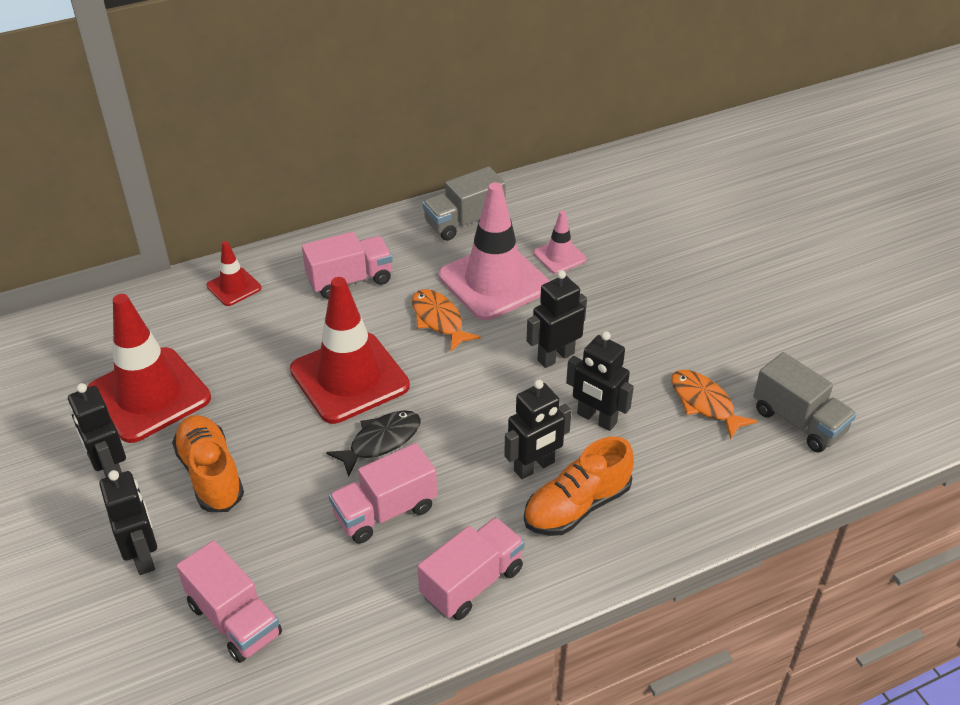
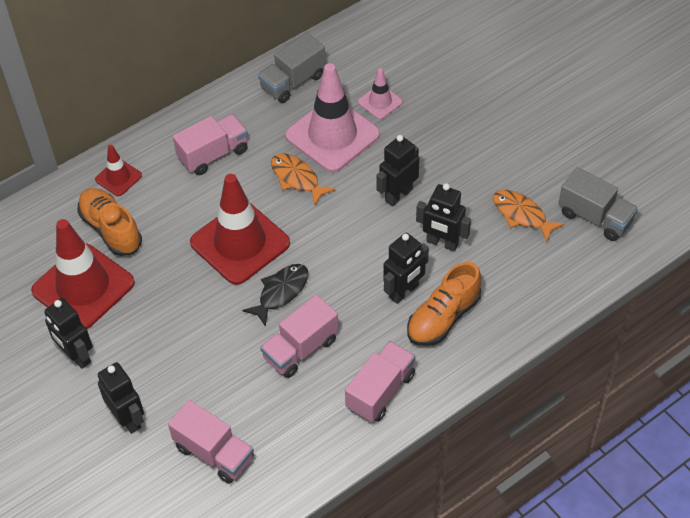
camera: 10 degrees left, 10 degrees up
orange shoe [172,415,244,512] -> orange shoe moved to [77,188,142,256]

